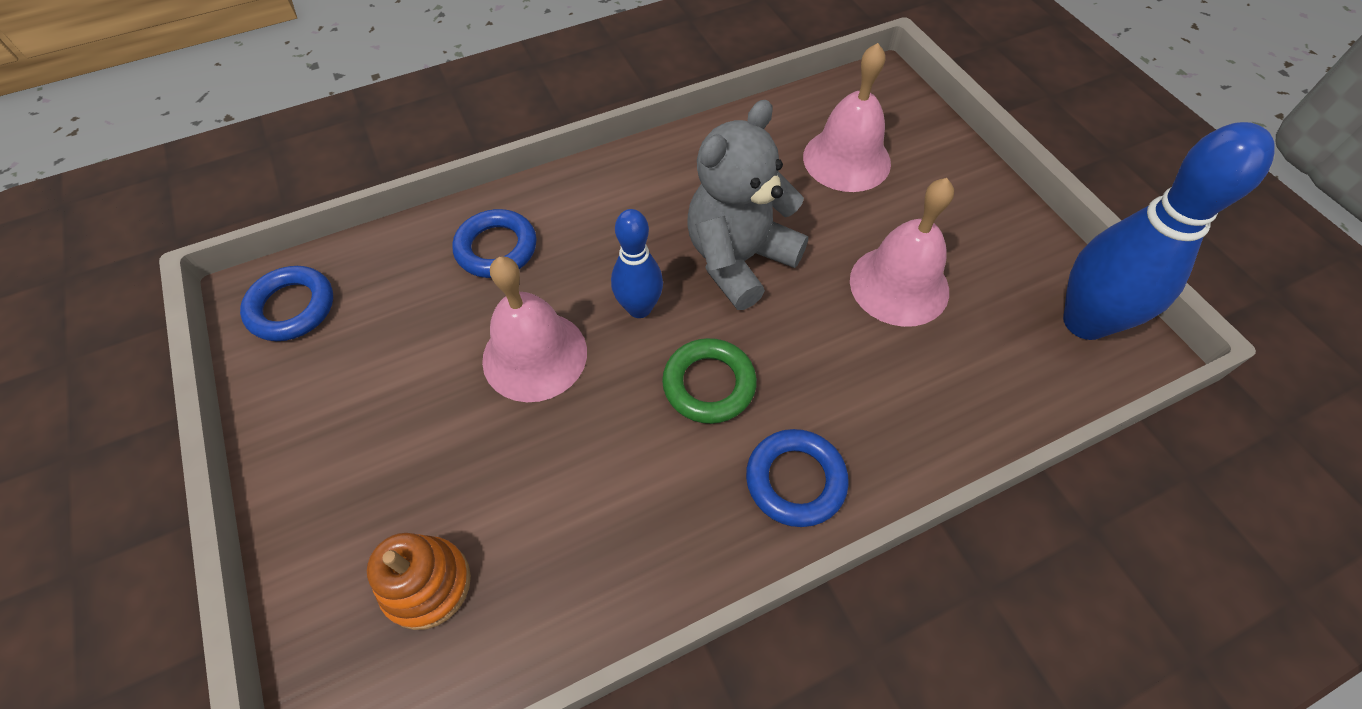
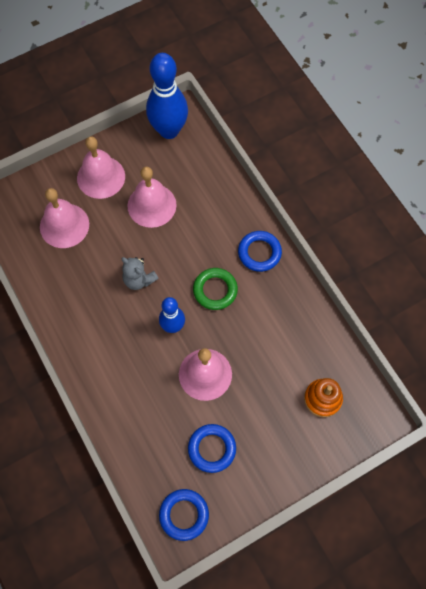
camera: 95 degrees left, 10 degrees up
blue ring [452,209,537,278] -> blue ring moved to [188,424,236,473]
grey teddy bear [687,100,808,310] -> grey teddy bear [121,257,159,290], size x0.55
none -> pink bell [77,136,125,199]

